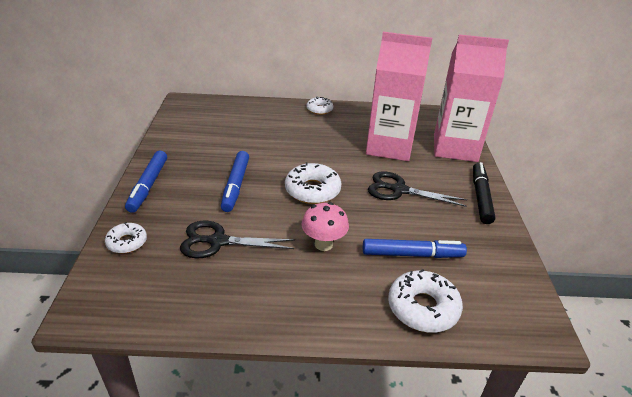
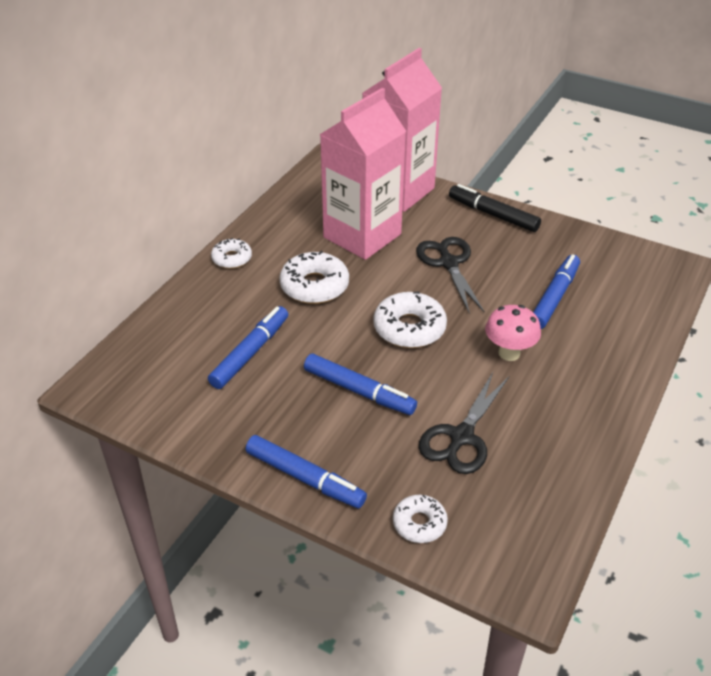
camera: 60 degrees left, 5 degrees up
black scissors [368,171,467,207] -> black scissors turned 120 degrees clockwise [416,237,485,314]
white donut [388,269,463,333] -> white donut moved to [279,251,349,304]
none -> blue marker [208,306,288,389]

